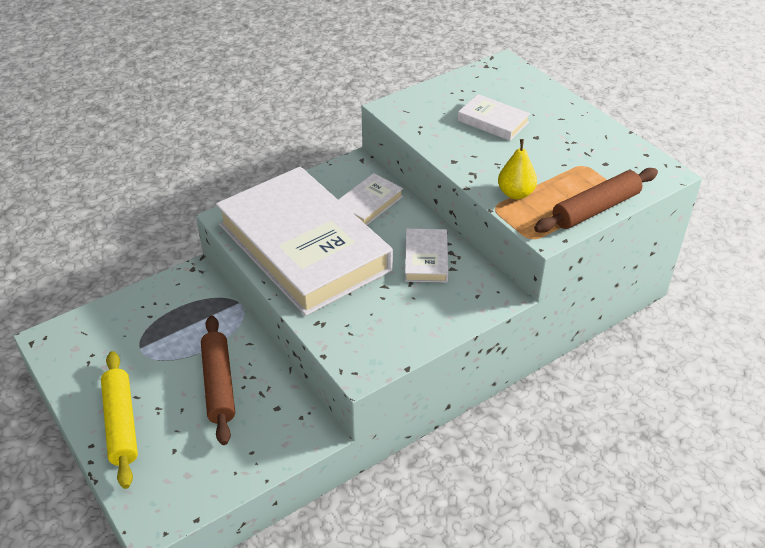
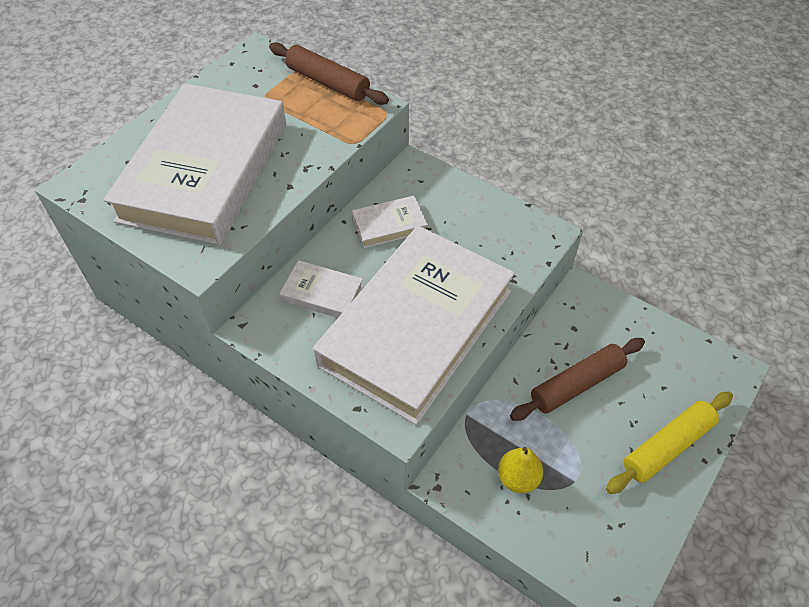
camera: 110 degrees left, 10 degrees up
white book [458,94,530,141] -> white book [103,84,286,245], size x2.50
yellow pear [498,139,537,199] -> yellow pear moved to [498,447,543,493]

